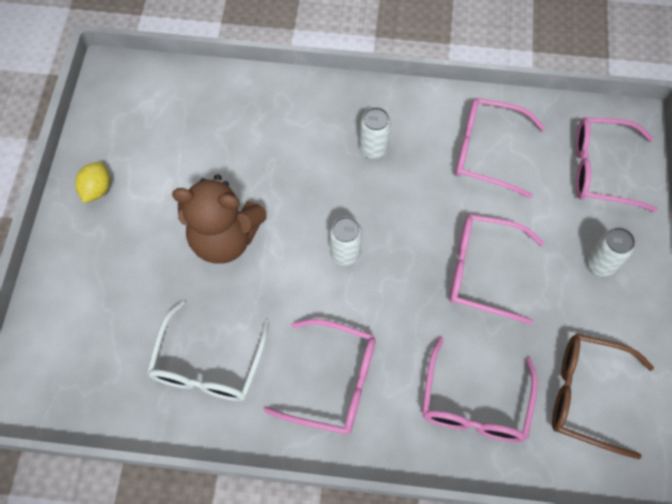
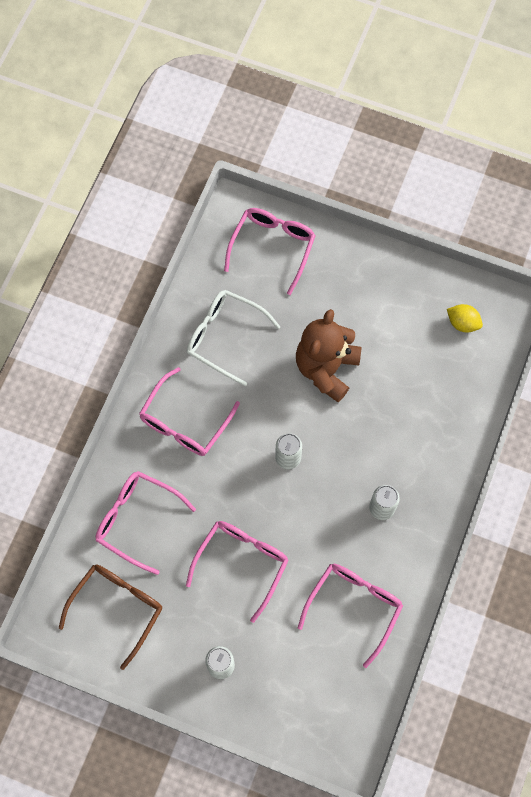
camera: 105 degrees right, 5 degrees up
yellow lemon [75,162,110,203] -> yellow lemon moved to [447,304,483,333]
pink glasses [575,117,657,212] -> pink glasses moved to [224,208,316,295]

